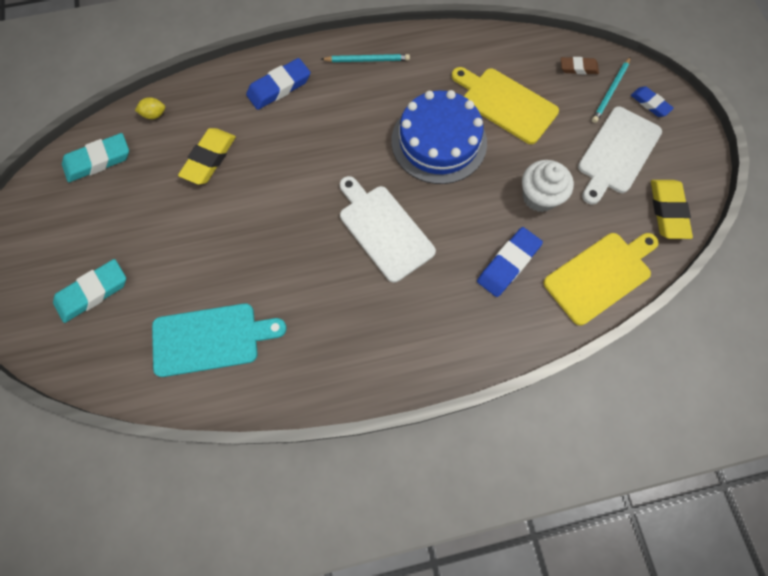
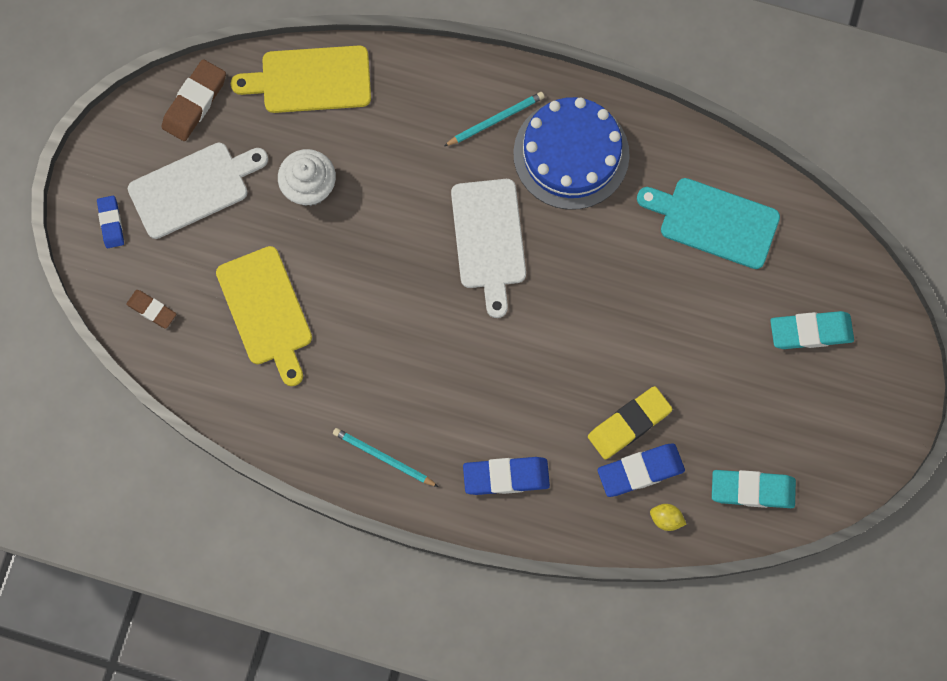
camera: 150 degrees left, 5 degrees up
blue cake [391,90,487,184] -> blue cake moved to [513,97,630,210]
blue eraser [477,227,543,297] -> blue eraser moved to [597,443,685,497]
turquoise pencil [592,57,631,123] -> turquoise pencil moved to [444,92,545,146]
yellow eraser [651,180,693,239] -> brown eraser [162,59,226,141]

